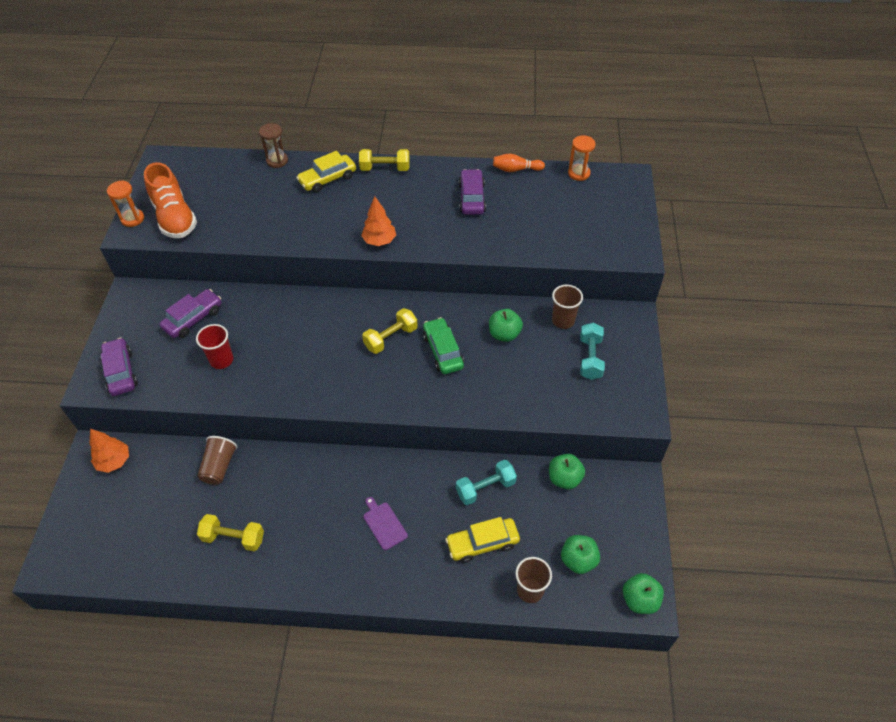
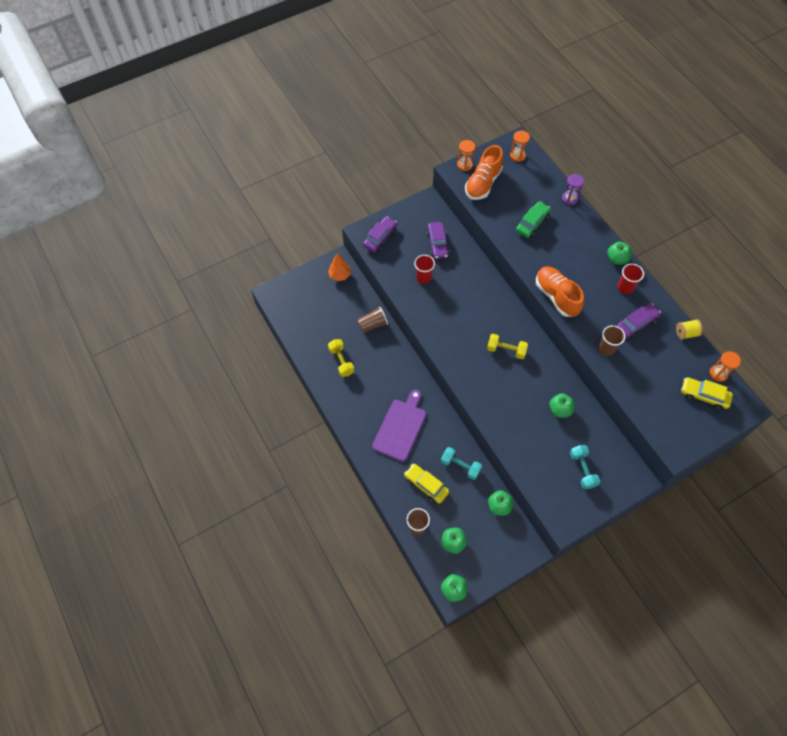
camera: 55 degrees right, 10 degrees up
purple car [160,289,222,338] -> purple car turned 75 degrees clockwise [427,222,449,259]
brown hourglass [259,123,288,168] -> purple hourglass [562,174,584,205]
yellow car [296,151,356,193] -> yellow car moved to [681,377,733,410]
yellow dumbbell [359,149,410,171] -> green apple [607,242,632,265]
orange tree [361,196,396,246] -> orange shoe [536,266,584,317]
purple cutting board [363,497,408,550] -> purple cutting board [372,390,426,462], size x2.01
green car [423,317,464,374] -> green car moved to [516,201,551,238]
orange bowling pin [493,154,545,172] -> yellow spool [676,319,703,340]
brown cup [552,285,583,329] -> brown cup moved to [598,325,626,356]
turquoise dumbbell [580,323,605,380] -> turquoise dumbbell turned 75 degrees counterclockwise [570,445,600,489]
none -> orange hourglass [510,131,530,162]
none -> red cup [617,264,644,294]

